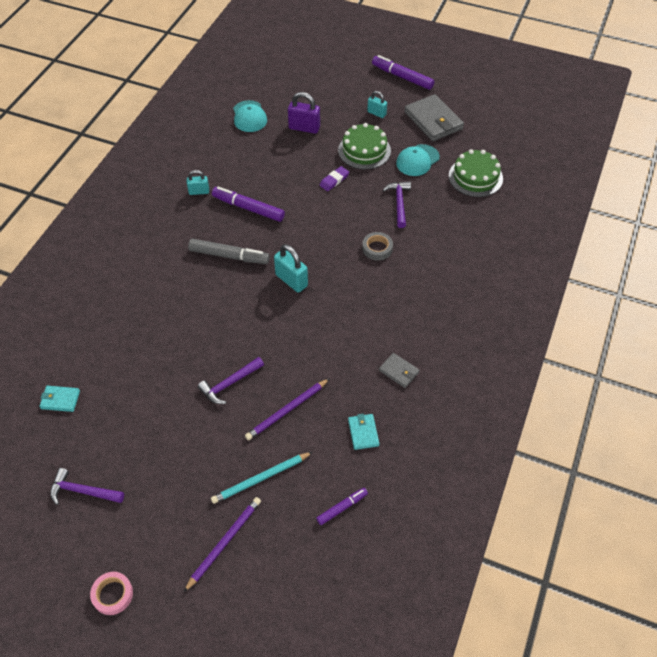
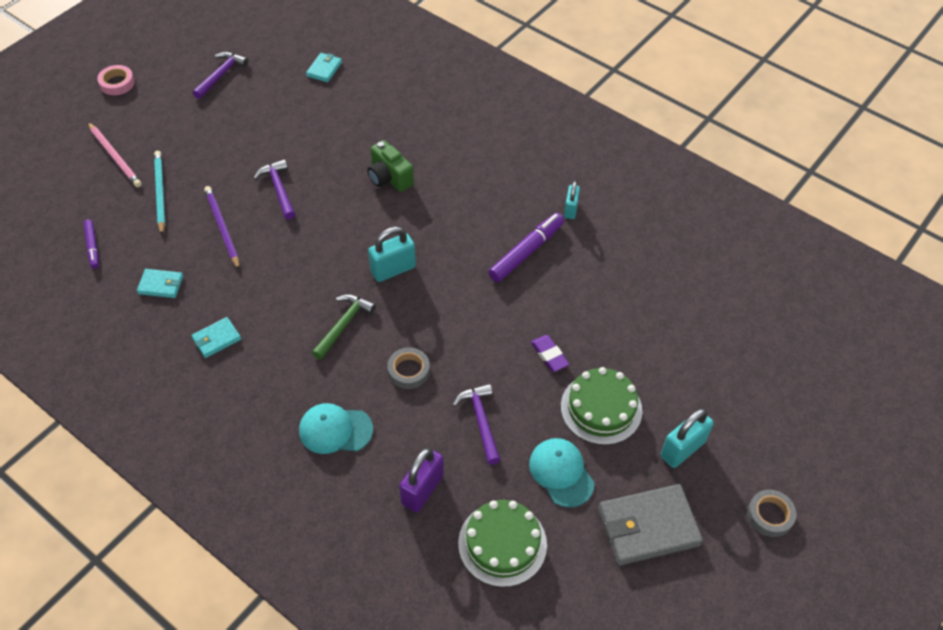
camera: 105 degrees right, 0 degrees up
purple pencil [184,497,261,592] -> pink pencil [88,122,142,187]
grey marker [188,238,270,264] -> none
turquoise cap [233,100,267,132] -> turquoise cap moved to [299,403,373,454]
purple padlock [288,92,320,134] -> purple padlock moved to [399,447,444,513]
turquoise padlock [367,91,387,118] -> turquoise padlock [660,408,714,468], size x1.59
purple marker [372,55,435,90] -> grey tape [747,490,796,537]
grey wallet [379,353,420,388] -> turquoise wallet [191,317,241,358]
purple hammer [383,182,411,228] -> purple hammer turned 120 degrees counterclockwise [453,384,500,465]
none -> green hammer [312,294,376,360]
none -> green camera [367,140,414,192]

